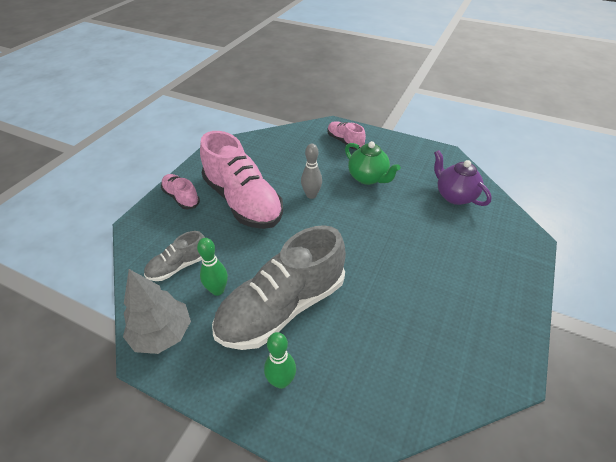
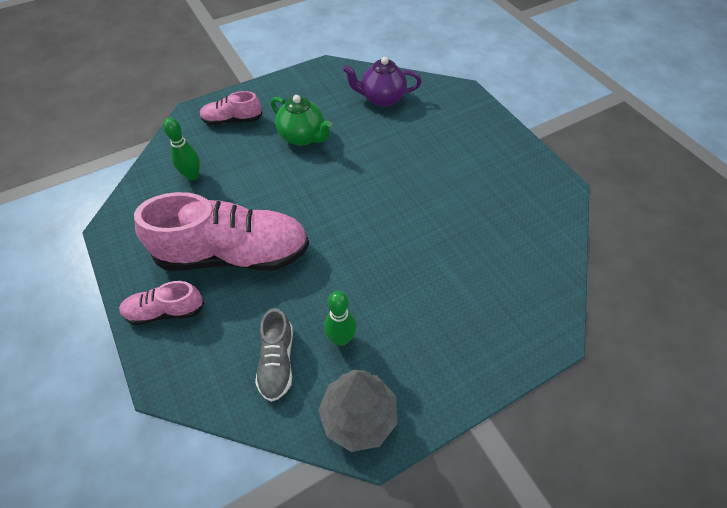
camera: 55 degrees left, 10 degrees up
grey shoe [212,225,346,350] -> none
green bowling pin [264,332,296,389] -> green bowling pin moved to [163,118,200,180]
grey bowling pin [301,144,322,199] -> none
green teapot [345,141,401,185] -> green teapot turned 45 degrees clockwise [271,95,332,146]

